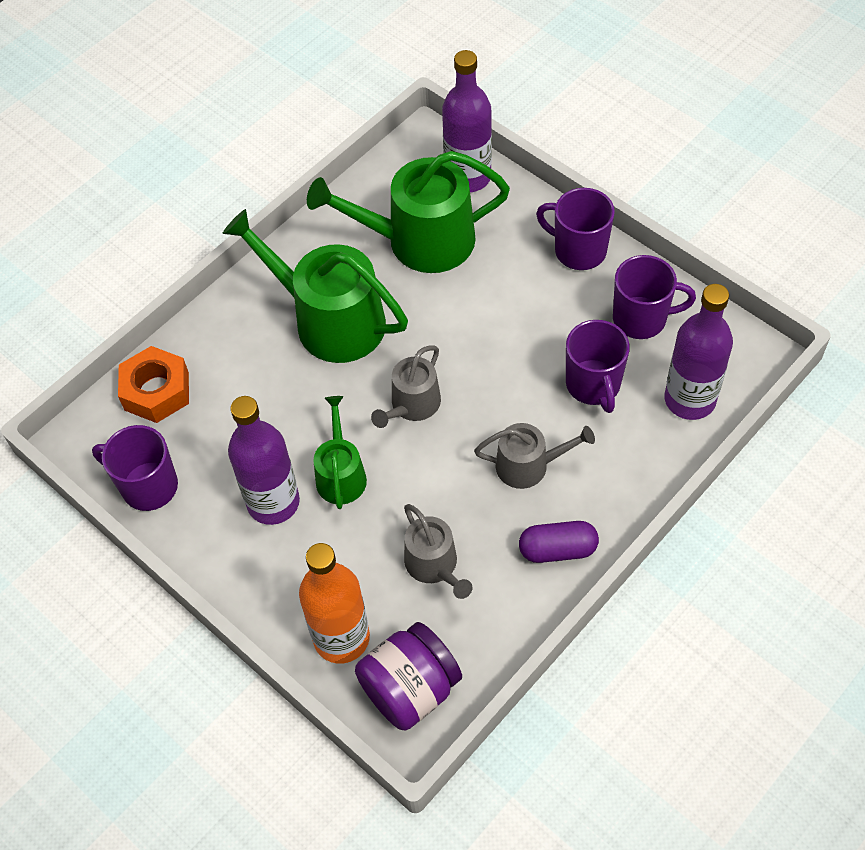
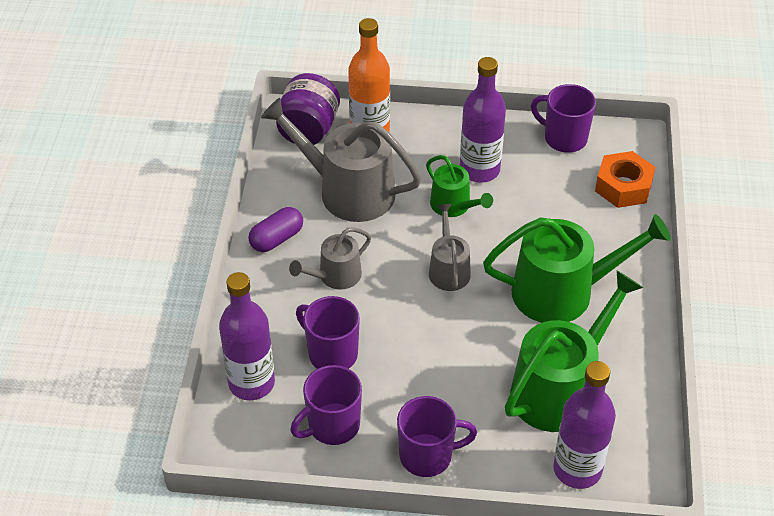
camera: 140 degrees right, 10 degrees down
purple mug [92,425,178,511] -> purple mug turned 135 degrees counterclockwise [531,84,596,153]
grey watering can [404,504,472,599] -> grey watering can [261,98,421,222], size x1.86

